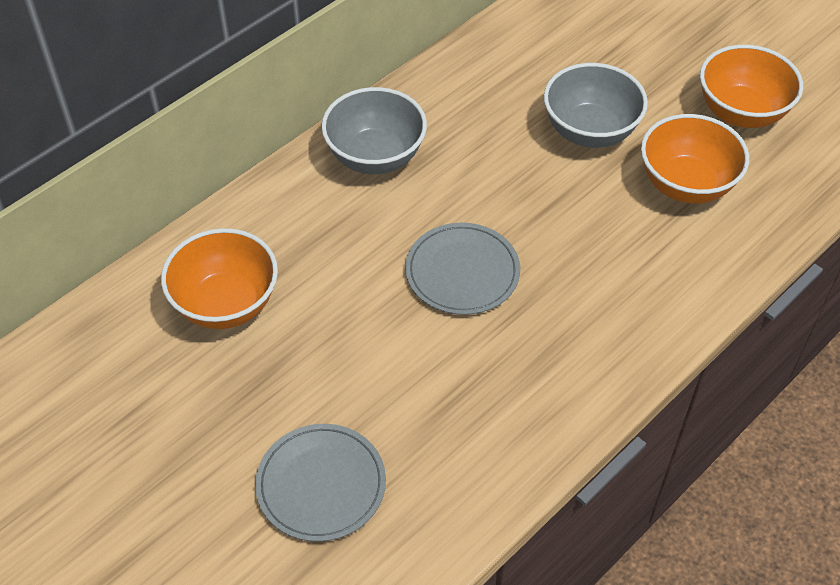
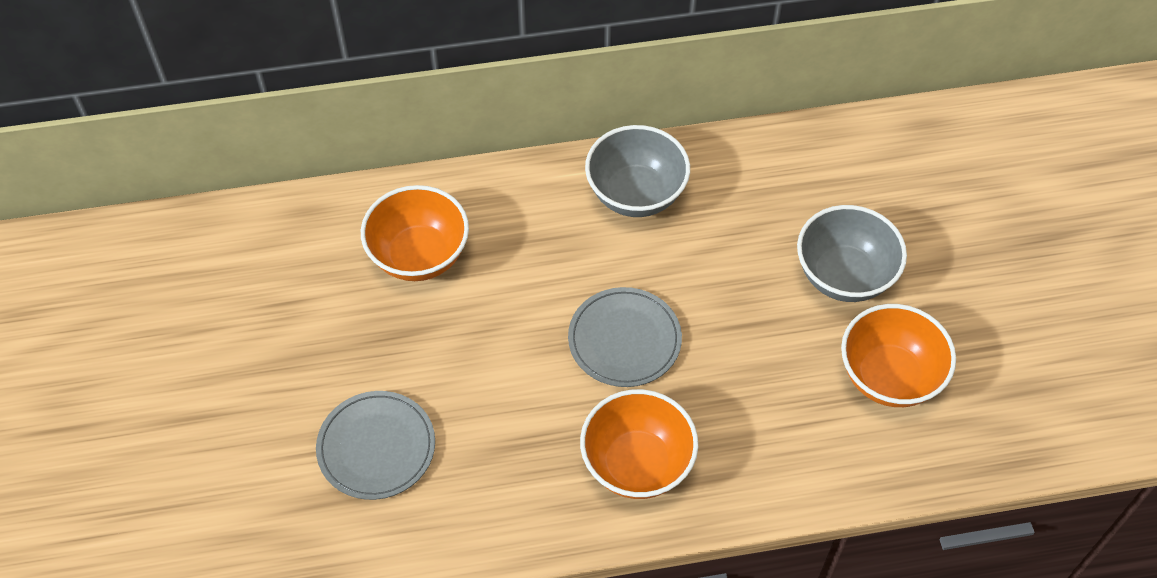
camera: 35 degrees right, 5 degrees up
orange bowl [700,45,803,128] -> orange bowl moved to [580,389,698,499]

